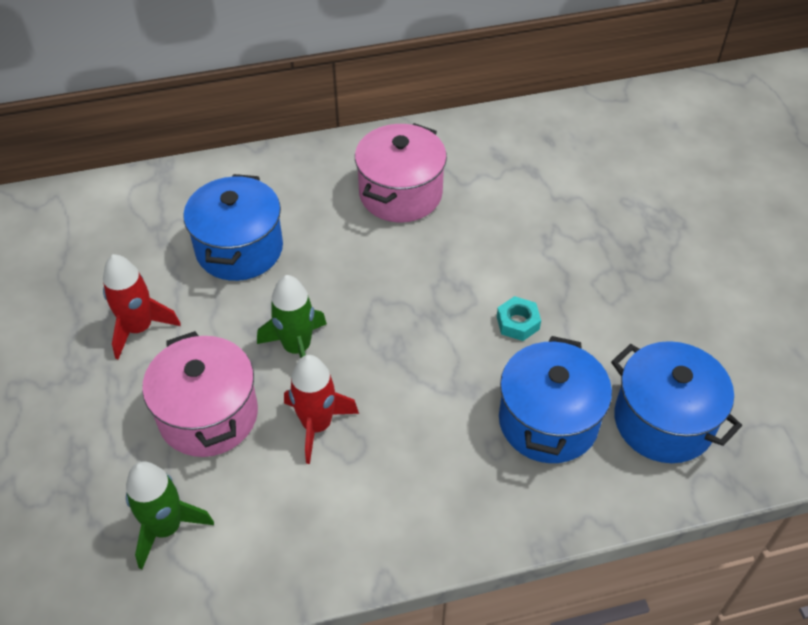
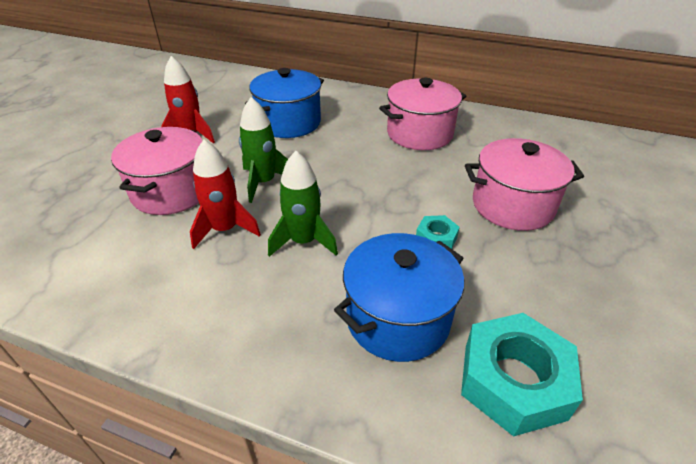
camera: 35 degrees right, 10 degrees down
green rocket [126,461,214,569] -> green rocket moved to [268,151,338,257]
blue pot [611,341,742,463] -> turquoise nut [461,313,583,437]
none -> pink pot [465,138,584,231]

